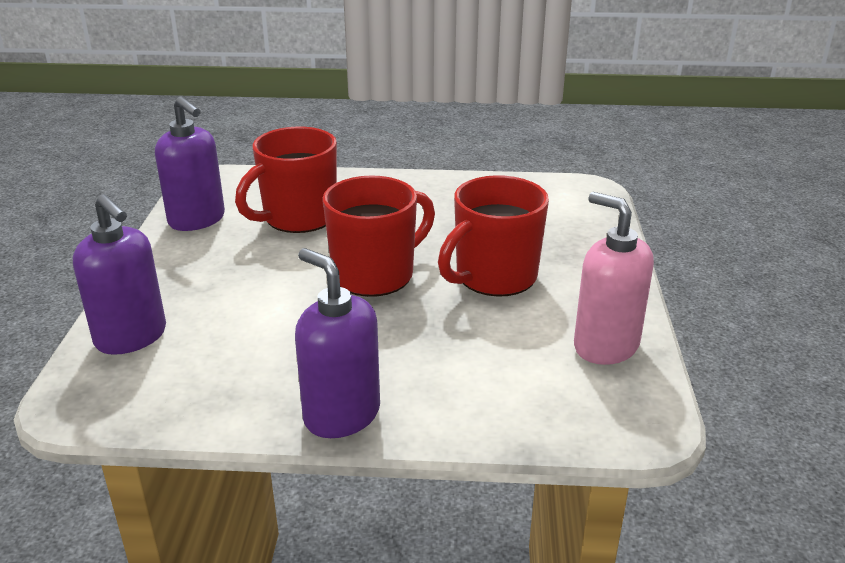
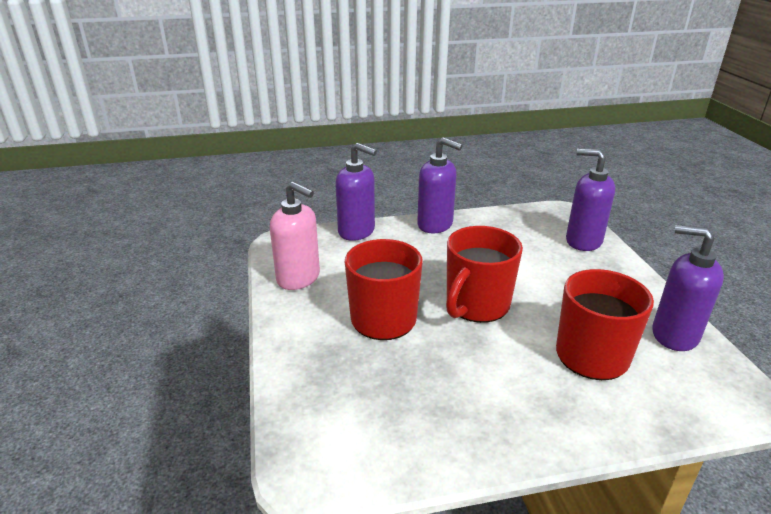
camera: 165 degrees right, 0 degrees up
none -> purple soap dispenser [335,143,377,241]

